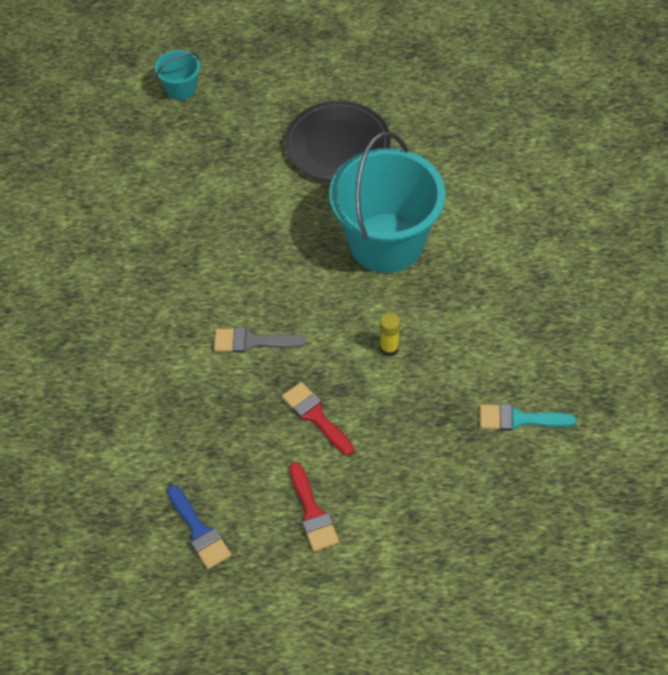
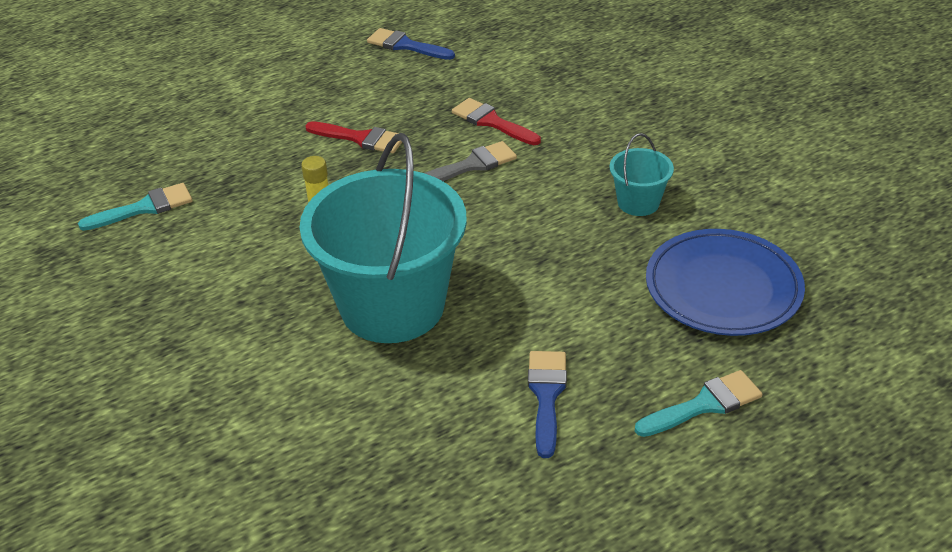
camera: 150 degrees right, 15 degrees down
turquoise bucket [155,50,200,100] -> turquoise bucket moved to [610,133,674,216]
black plate [285,101,391,182] -> blue brush [528,351,567,458]
red brush [289,462,339,552] -> red brush moved to [452,98,541,145]
none -> turquoise brush [635,370,762,437]
none -> blue plate [646,229,805,336]

